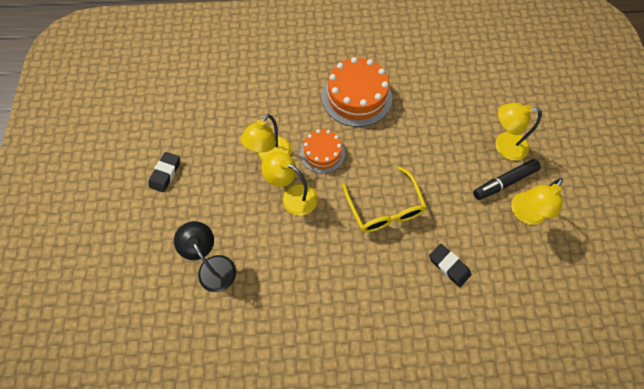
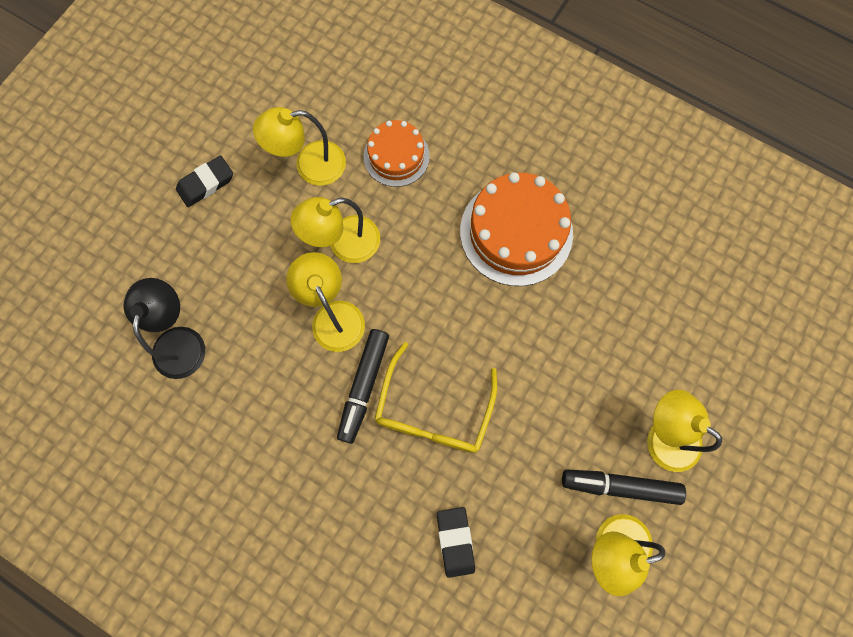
camera: 35 degrees right, 10 degrees up
orange cake [300,129,345,174] -> orange cake moved to [364,120,430,187]
none -> yellow lamp [253,107,346,186]
none -> black marker [337,329,389,444]

